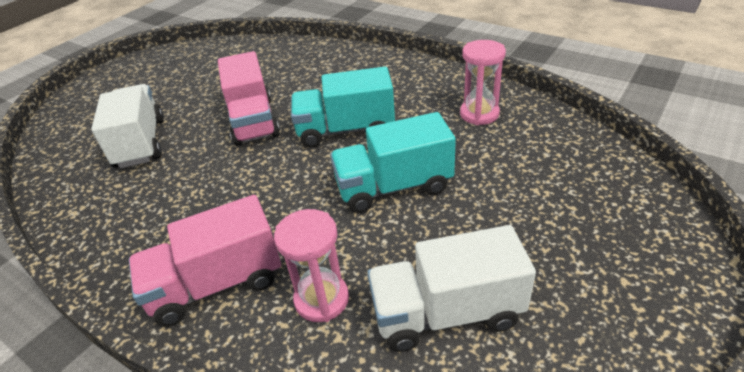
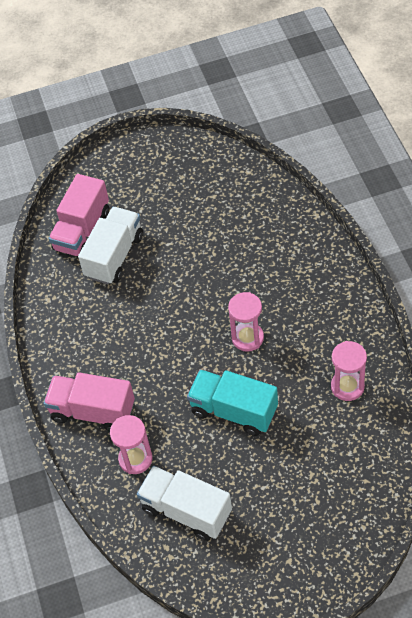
camera: 40 degrees right, 15 degrees up
pink truck [218,51,280,146] -> pink truck moved to [48,174,109,256]
turquoise truck [291,67,395,148] -> pink hourglass [228,292,264,352]

